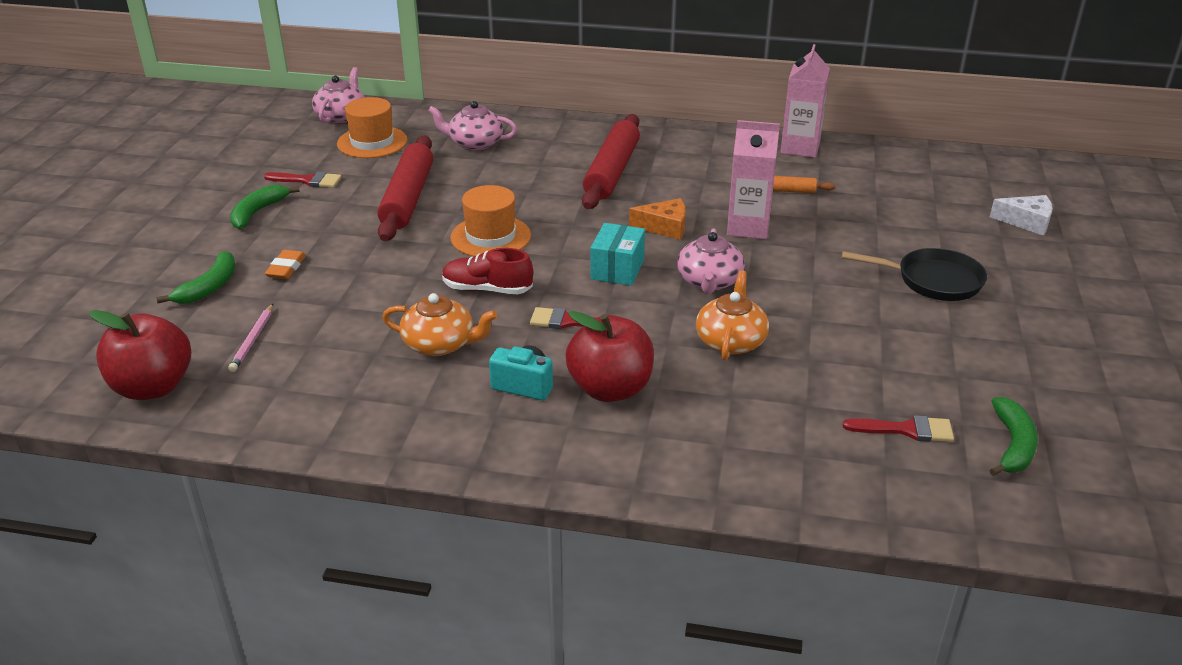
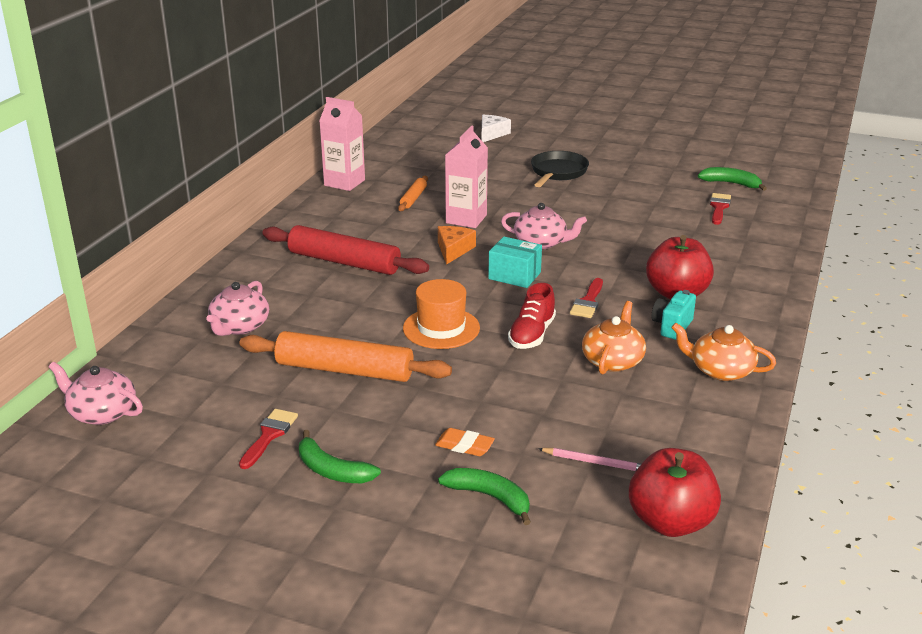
camera: 80 degrees left, 5 degrees down
orange hat [337,97,408,158] -> none
red rolling pin [377,136,433,241] -> orange rolling pin [239,331,452,382]
orange teapot [696,270,769,361] -> orange teapot moved to [671,323,776,381]

